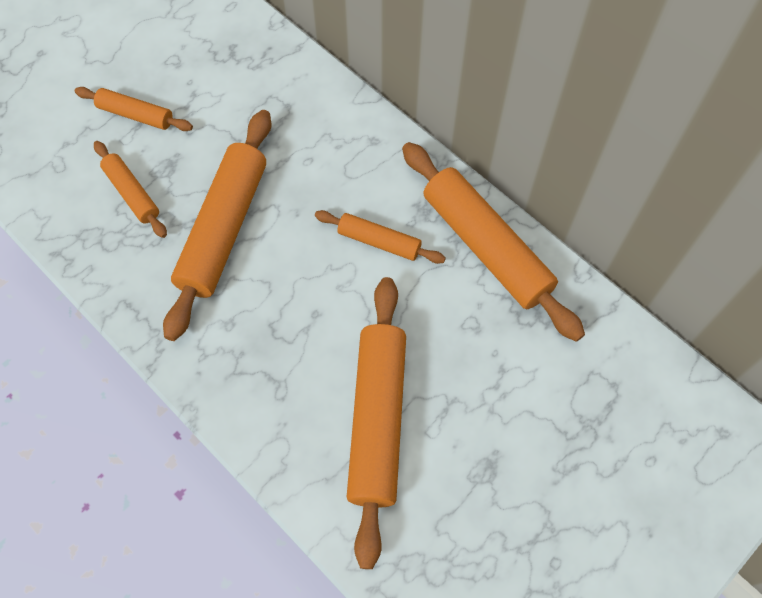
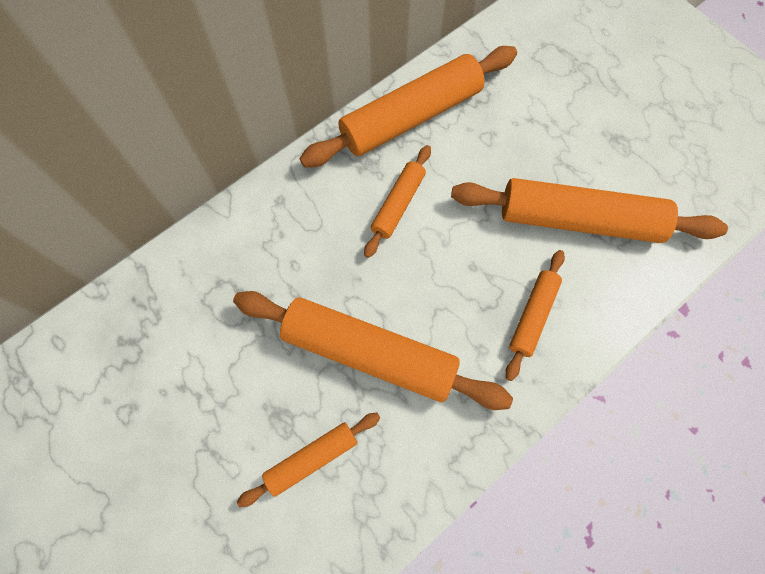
camera: 85 degrees left, 5 degrees up
orange rolling pin [75,87,193,131] -> orange rolling pin moved to [505,250,565,381]

